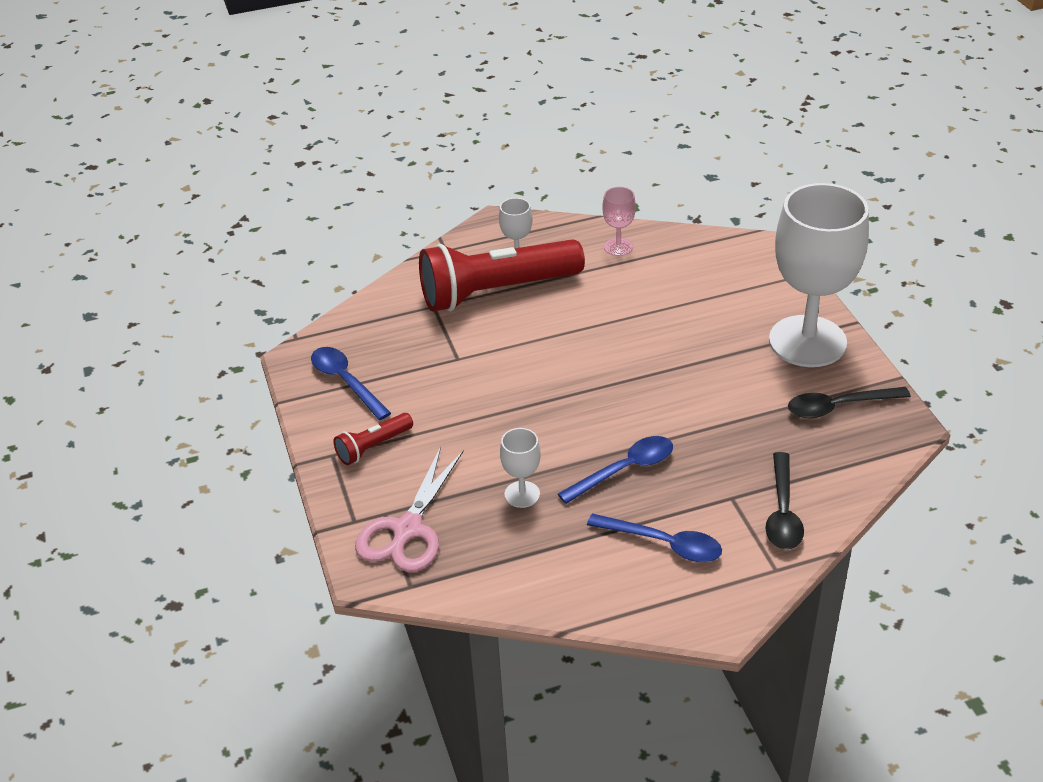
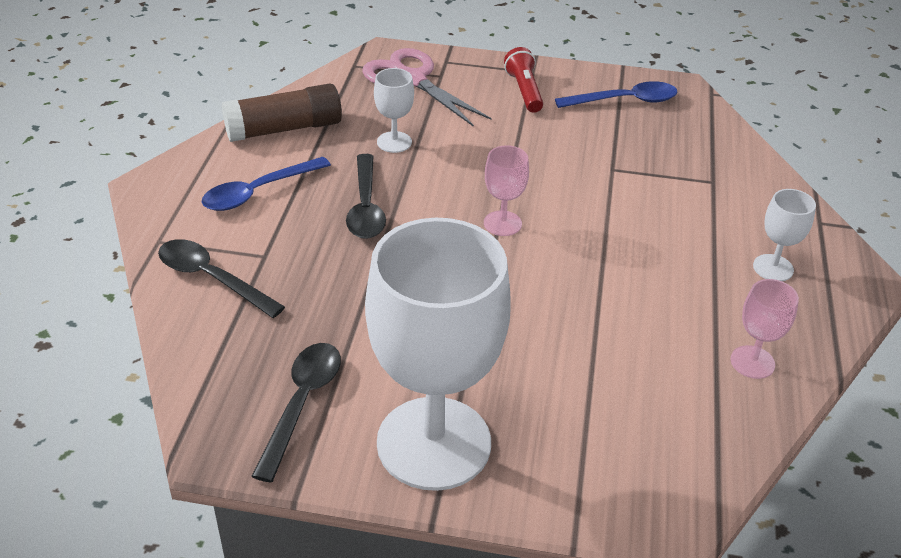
camera: 115 degrees right, 0 degrees up
red flashlight [419,239,585,312] -> none
blue spoon [558,436,673,504] -> black spoon [346,154,386,239]
none -> brown glue stick [222,84,342,142]
none -> pink goblet [484,145,529,236]

